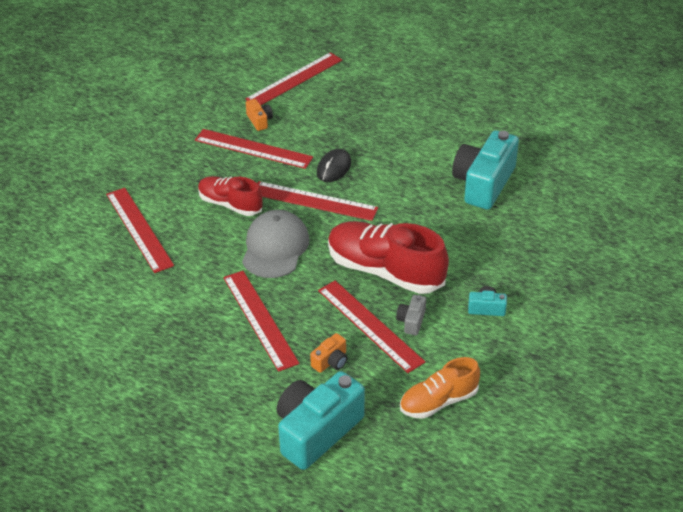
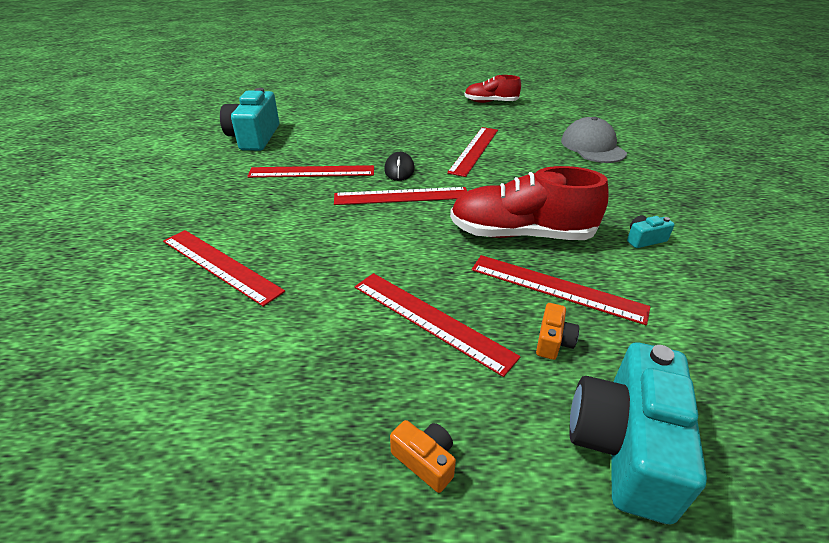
camera: 25 degrees left, 5 degrees down
red shoe [198,176,263,216] -> red shoe moved to [464,75,521,103]
grey cap [242,210,310,278] -> grey cap moved to [561,117,627,163]
red ruler [245,52,342,105] -> red ruler moved to [447,127,498,177]
orange camera [246,99,273,131] -> orange camera moved to [390,420,456,493]
grey camera [396,295,426,335] -> none
orange shoe [400,357,480,419] -> none
turquoise camera [452,130,519,210] -> turquoise camera moved to [220,88,279,151]

